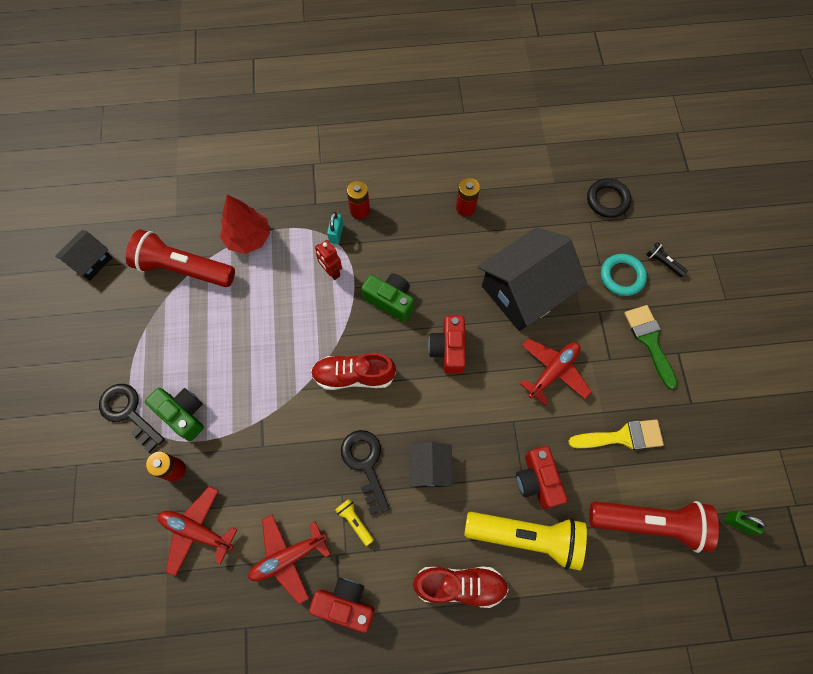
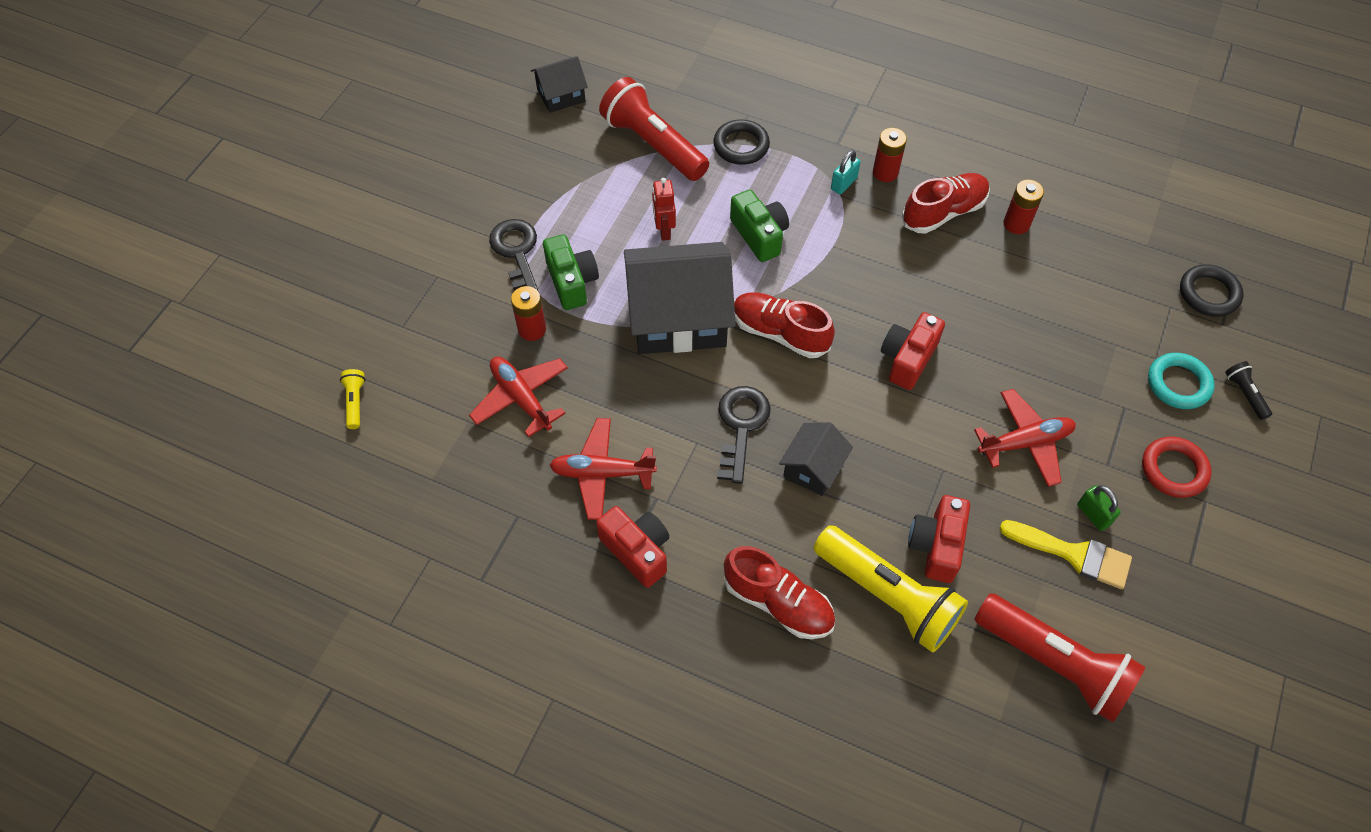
camera: 30 degrees right, 10 degrees down
red tree [220,195,270,254] -> black ring [713,119,770,165]
red robot [315,240,342,280] -> red robot moved to [652,178,676,241]
yellow flashlight [335,498,374,546] -> yellow flashlight moved to [340,369,366,429]
green camera [361,273,414,322] -> green camera moved to [730,189,789,262]
black house [478,227,587,331] -> black house moved to [624,242,736,354]
green brush [624,305,677,389] -> red ring [1142,437,1212,498]
green padlock [725,510,766,535] -> green padlock moved to [1077,485,1121,531]
none -> red shoe [902,173,990,233]

